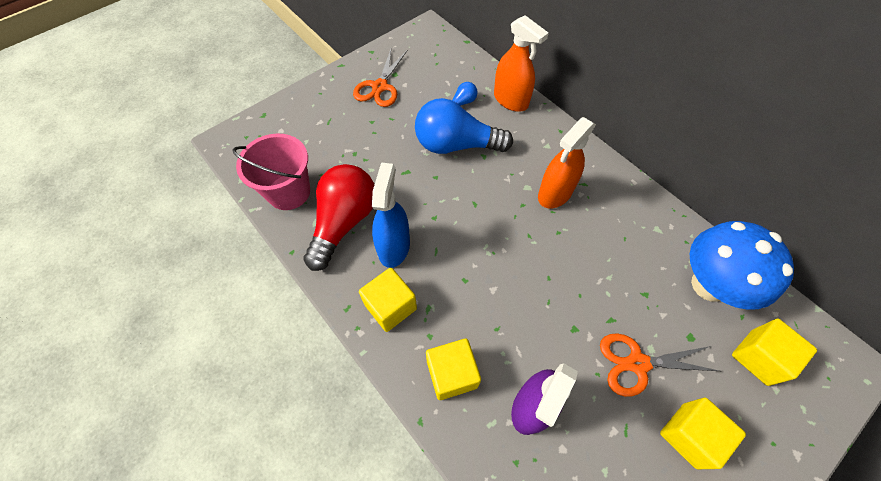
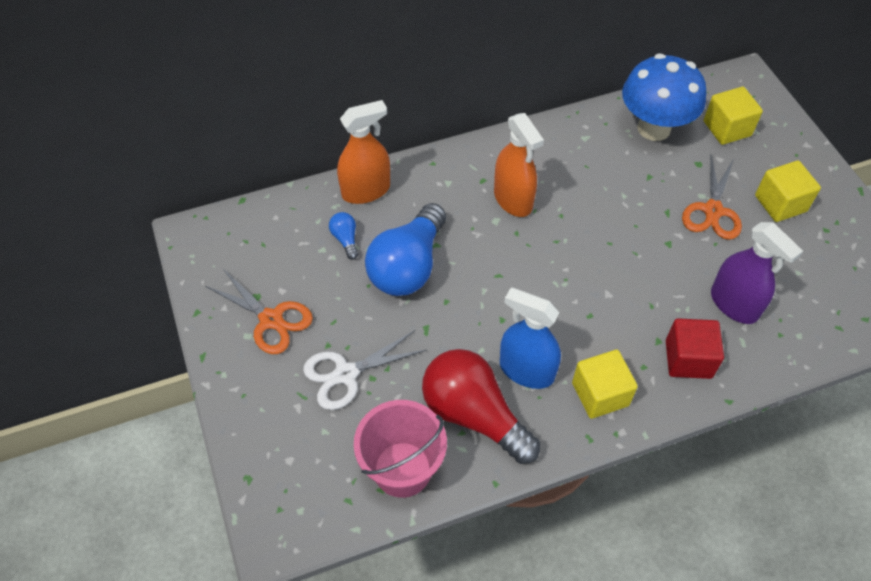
camera: 70 degrees left, 5 degrees down
yellow cube [426,339,481,400] -> red cube [666,318,724,379]
none -> white scissors [303,330,426,410]

